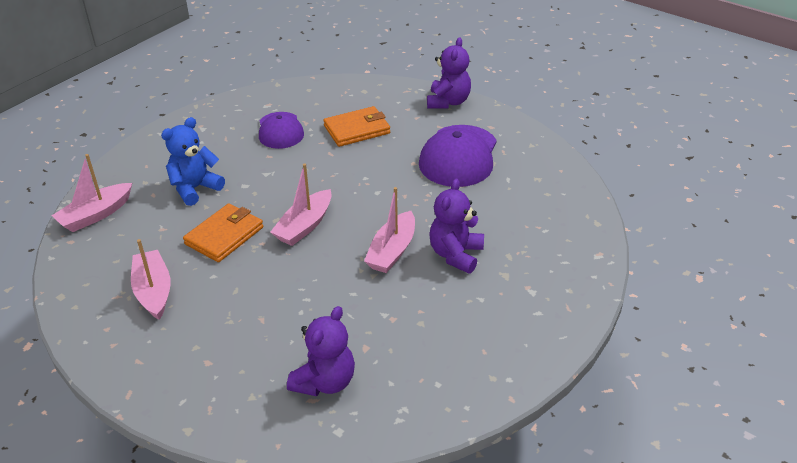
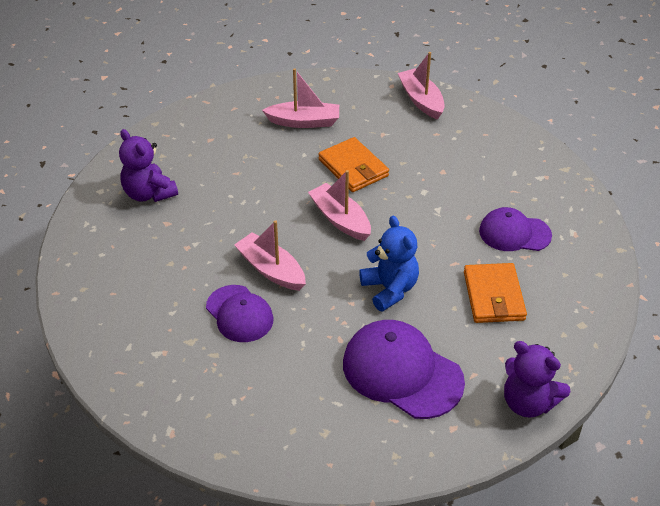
camera: 110 degrees right, 5 degrees up
blue teddy bear [161,117,225,206] -> blue teddy bear moved to [359,216,419,312]
purple teddy bear [429,179,484,274] -> purple cap [206,285,274,342]

